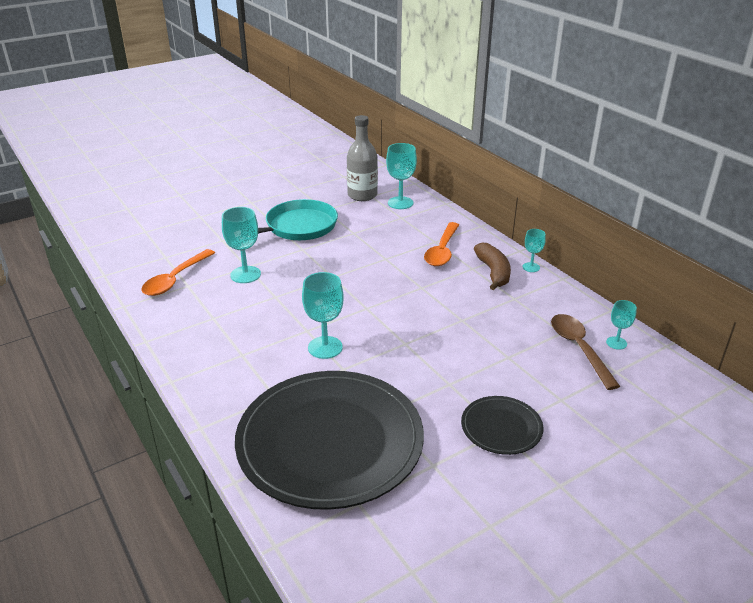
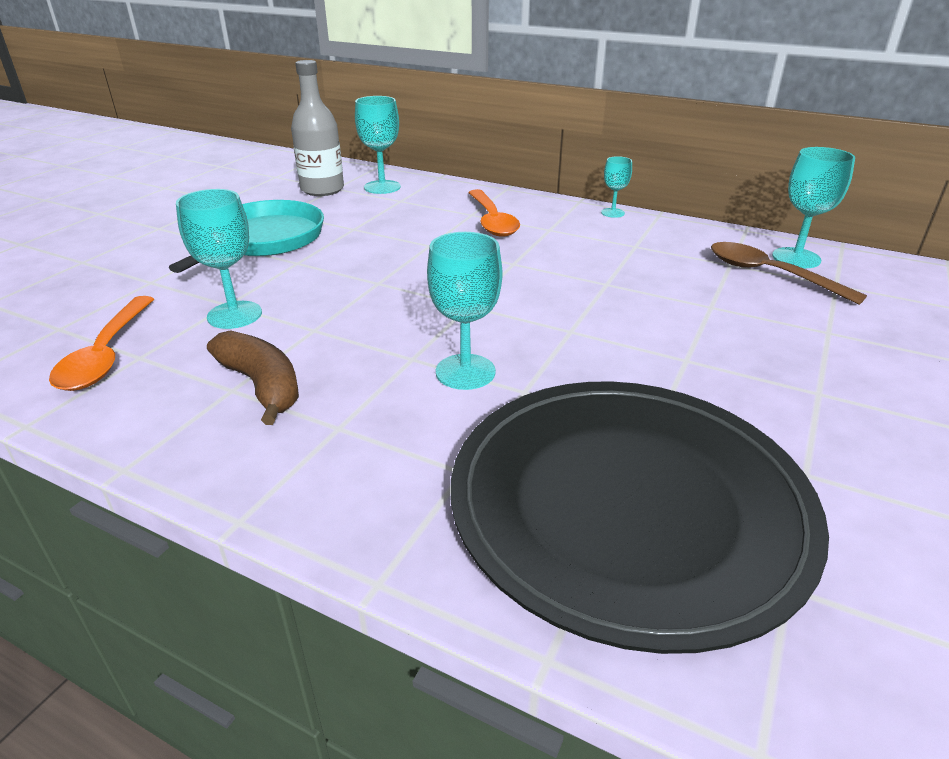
camera: 30 degrees left, 0 degrees up
black plate [461,396,543,455] -> none
brown banana [474,243,511,290] -> brown banana moved to [207,330,299,425]
turquoise goblet [606,300,637,350] -> turquoise goblet [772,147,855,268], size x1.71

